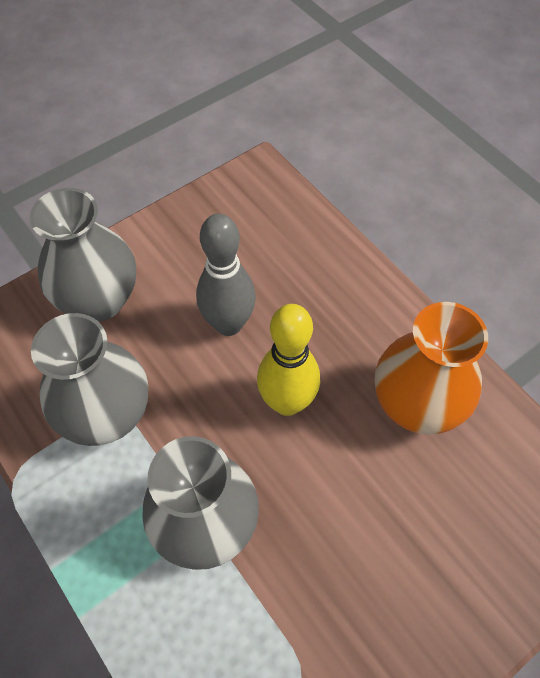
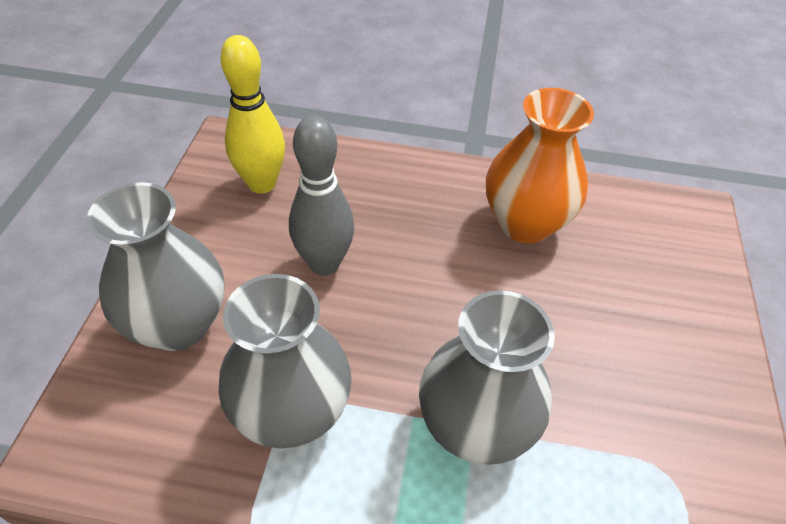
camera: 45 degrees left, 10 degrees down
yellow bowling pin [257,304,320,416] -> yellow bowling pin moved to [220,35,285,194]

